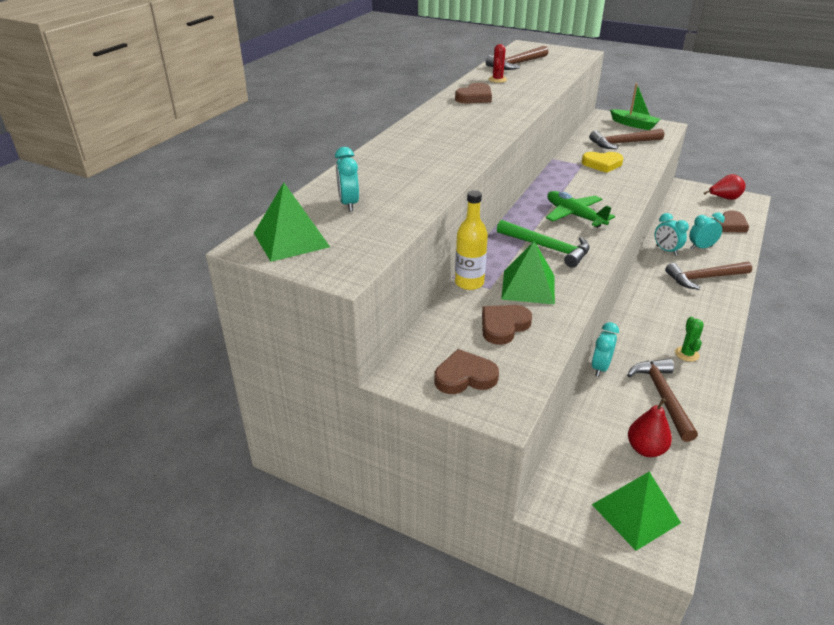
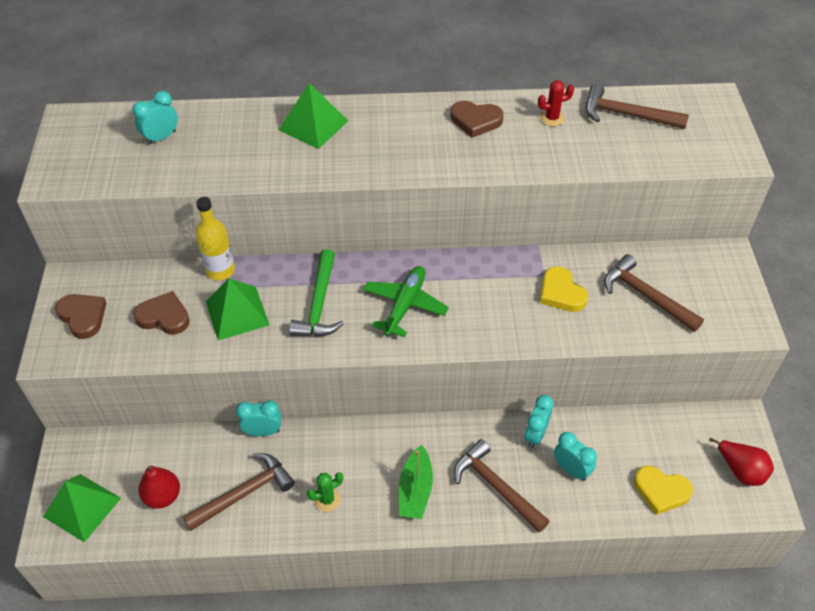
camera: 60 degrees right, 15 degrees up
green pyramid [254,182,330,262] -> green pyramid moved to [279,83,348,149]
green boat [610,83,660,130] -> green boat moved to [399,445,433,519]
brown heart [714,210,749,233] -> yellow heart [634,466,693,515]

